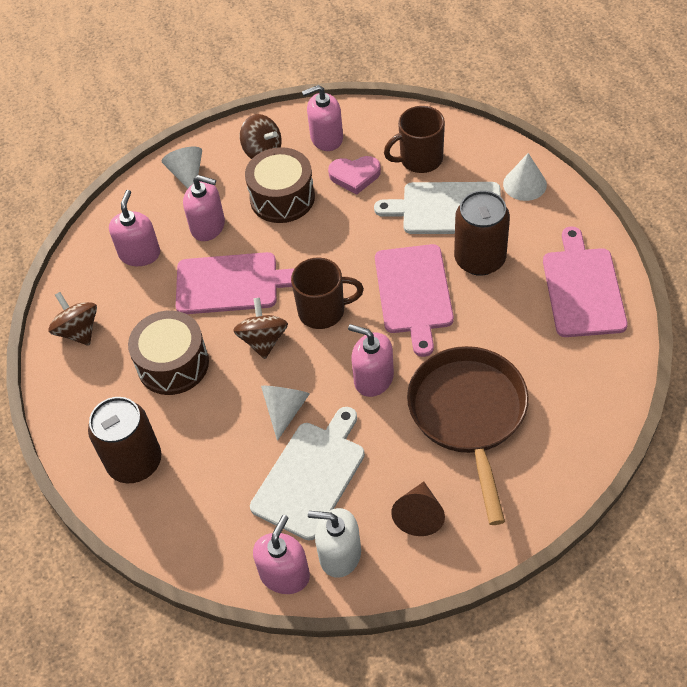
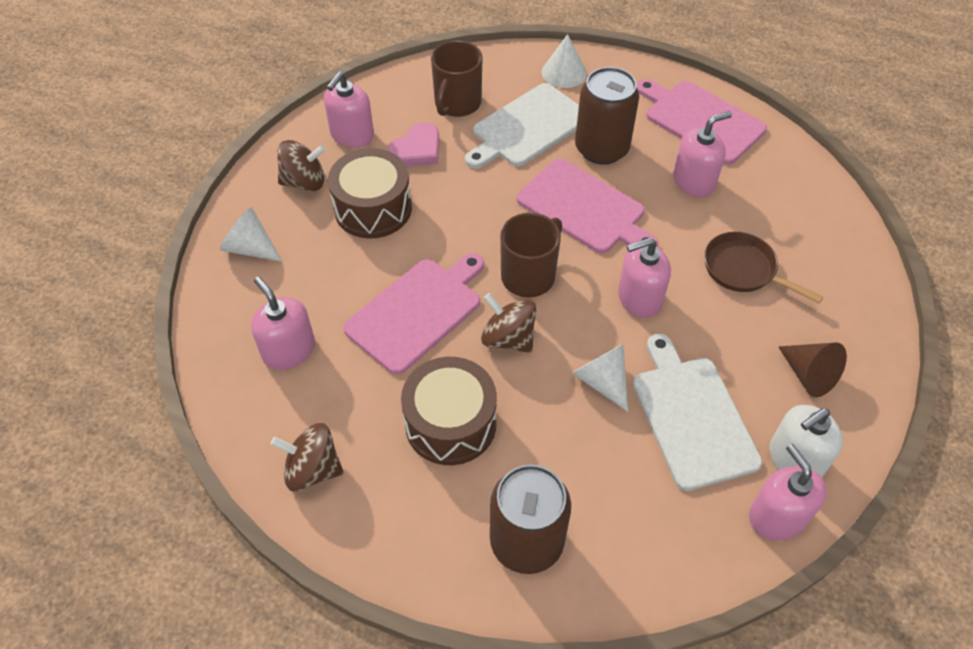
camera: 50 degrees left, 0 degrees up
pink soap dispenser [183,175,225,241] -> pink soap dispenser moved to [673,111,732,198]
brown pan [407,346,529,525] -> brown pan [704,232,824,304], size x0.56

